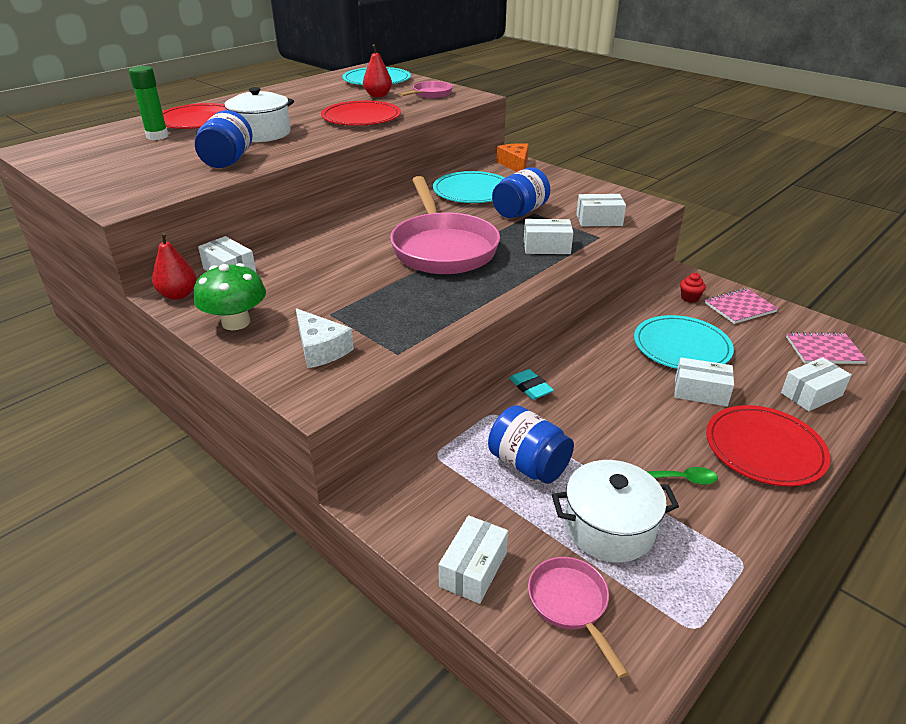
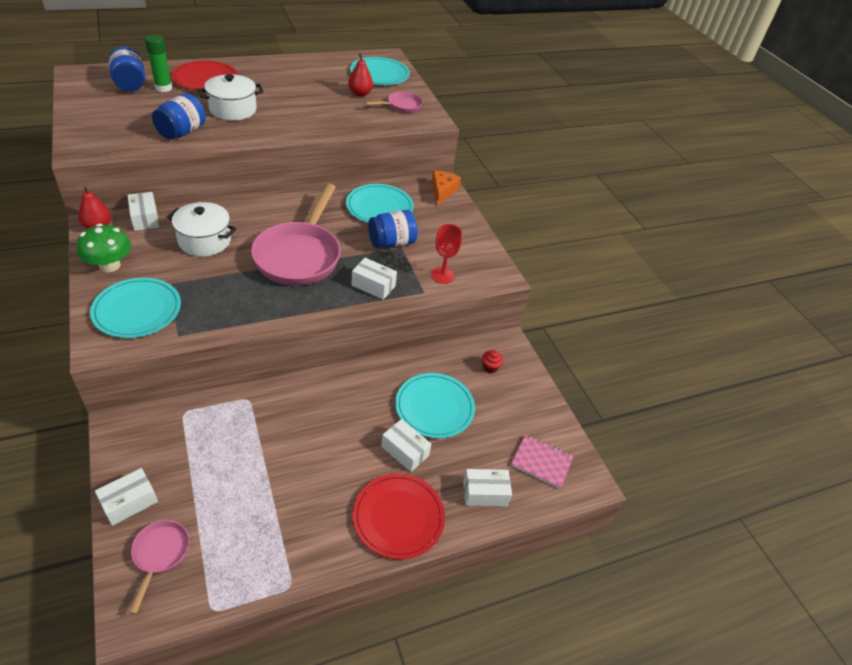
camera: 20 degrees right, 10 degrees up
white cheese [296,308,354,369] -> turquoise plate [90,278,181,338]
red plate [321,100,401,126] -> none
blue jar [488,405,574,484] -> blue jar moved to [109,47,145,92]
turquoise eraser [509,369,554,400] -> none
white pot [552,460,679,562] -> white pot moved to [167,202,236,256]
white box [576,194,626,226] -> red goblet [431,224,462,284]
green spoon [646,467,718,485] -> none
pink notebook [705,288,778,324] -> none

